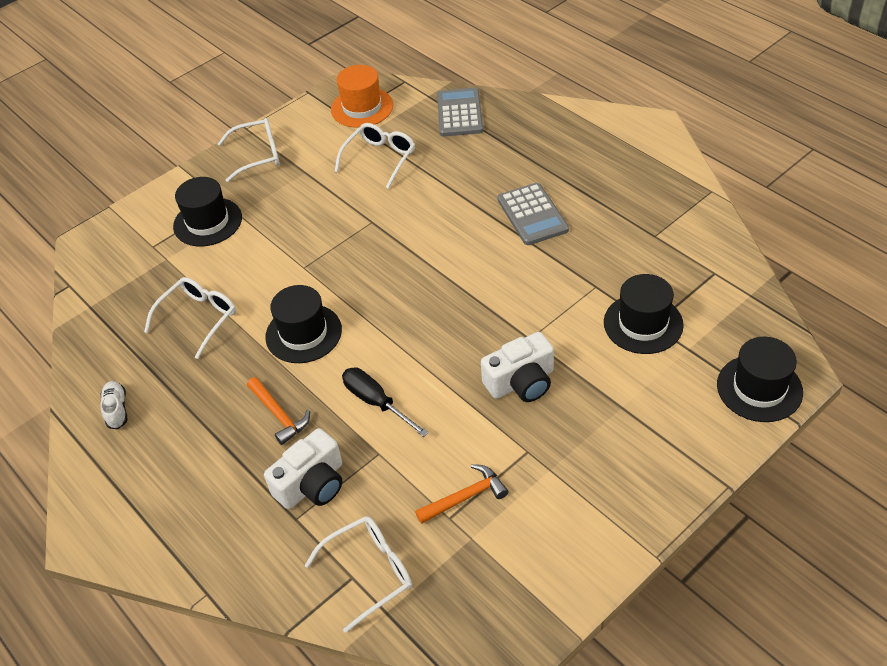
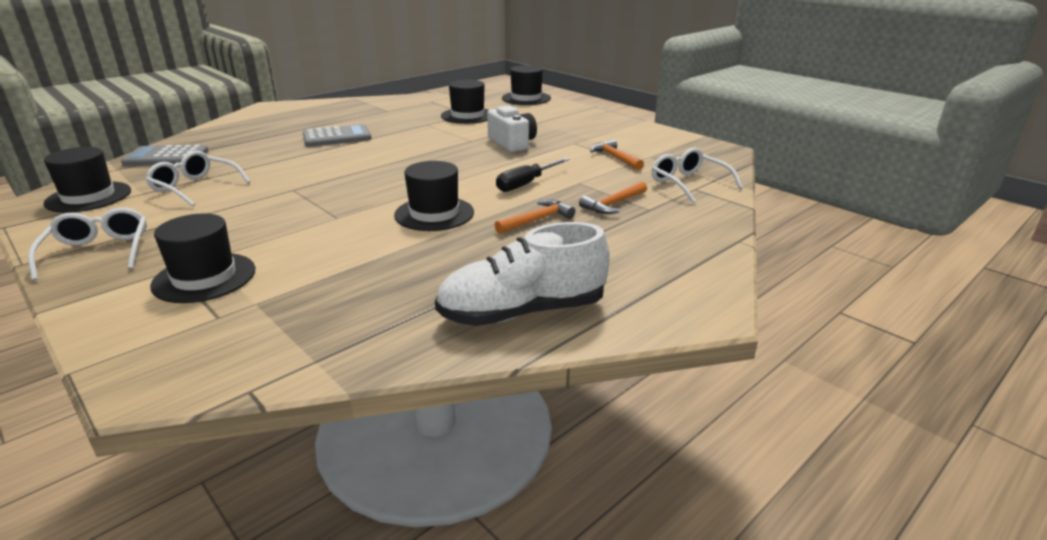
camera: 95 degrees left, 20 degrees down
white shoe [100,381,128,429] -> white shoe [435,222,610,326], size x2.26
white glasses [144,277,236,359] -> none
white camera [264,428,342,509] -> orange hammer [579,181,647,214]
orange hat [331,65,393,128] -> black hat [43,147,131,213]

